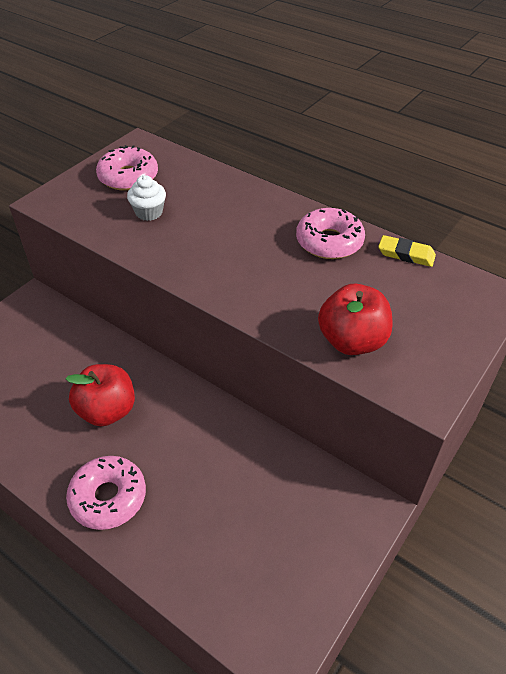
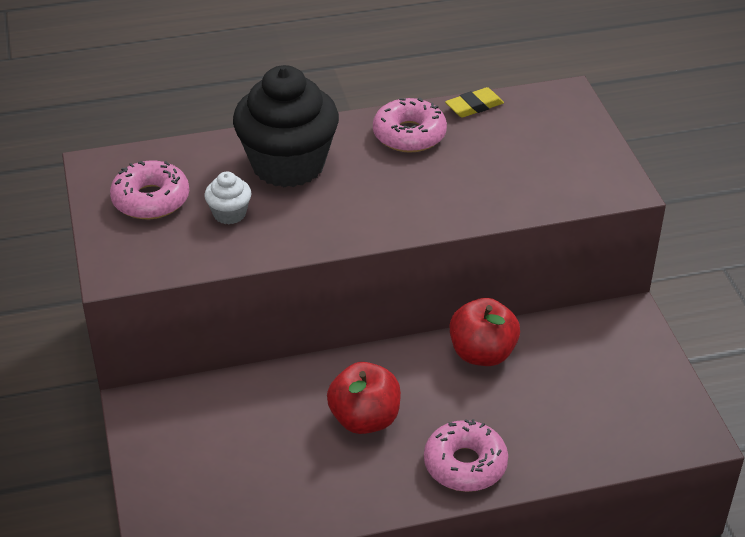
camera: 50 degrees left, 5 degrees down
red apple [318,284,393,355] -> red apple moved to [450,298,520,366]
none -> black cupcake [233,65,339,187]

